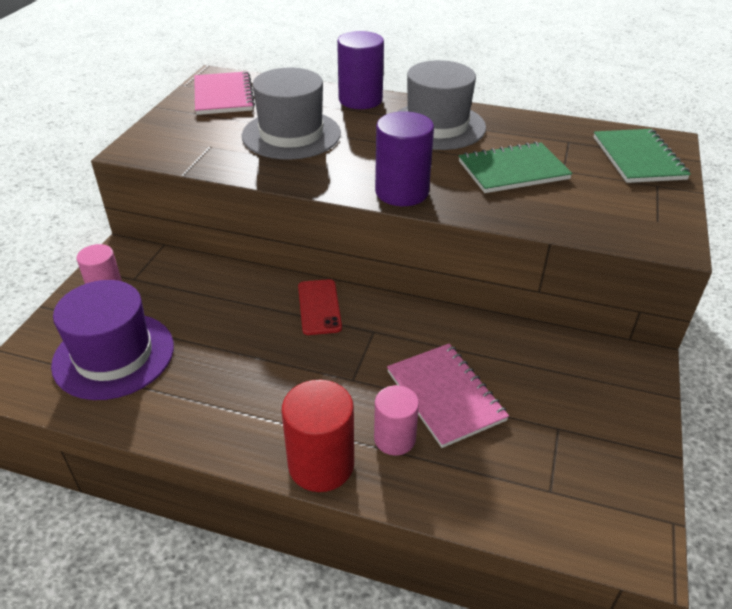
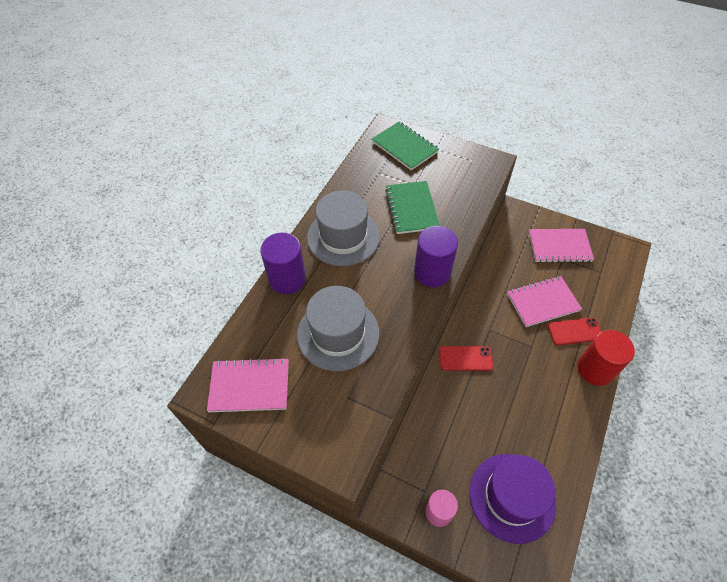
camera: 80 degrees left, 15 degrees up
pink cylinder [374,385,419,455] -> red phone [548,317,602,345]
green notebook [594,129,691,183] -> green notebook turned 45 degrees clockwise [372,121,439,170]
none -> pink notebook [529,229,594,263]

